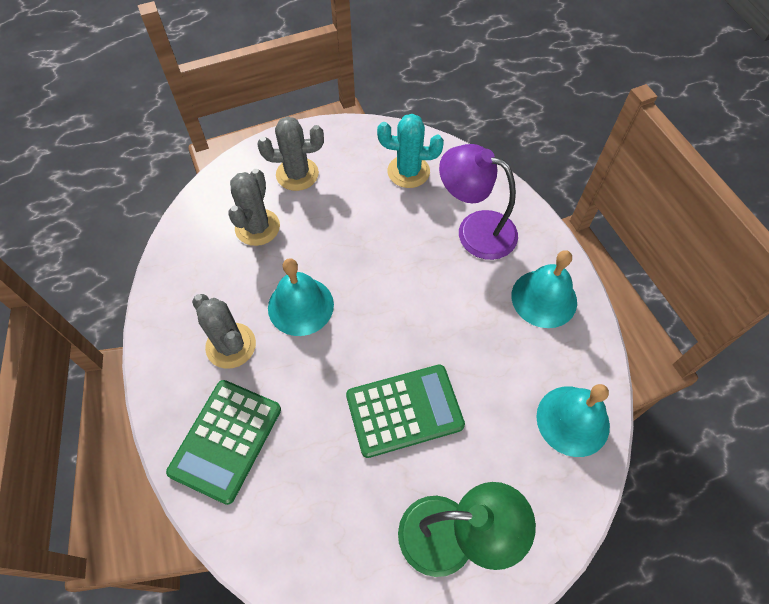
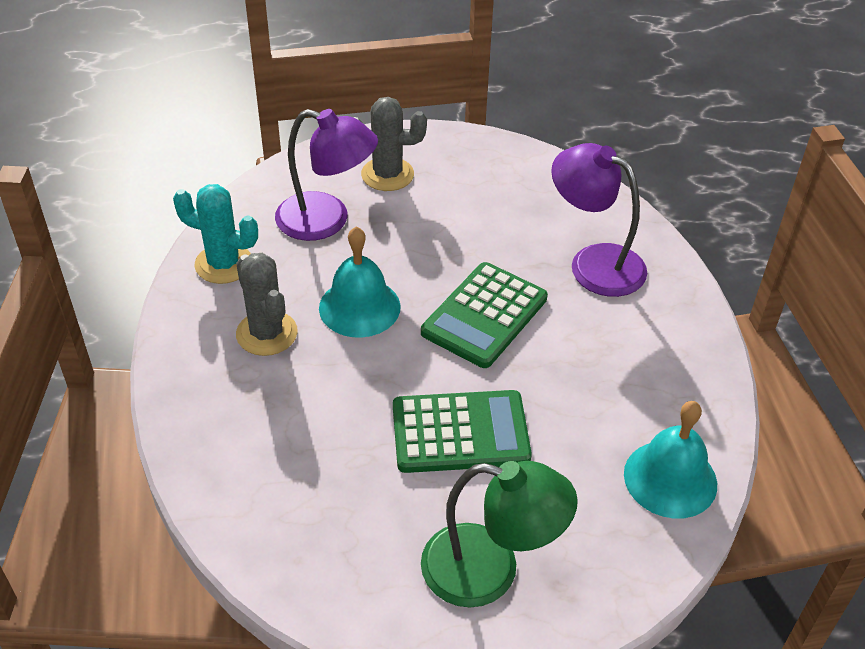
camera: 10 degrees right, 15 degrees down
green calculator [166,380,281,505] -> green calculator moved to [421,262,548,368]
grey cactus [228,169,280,246] -> purple lamp [275,109,378,241]
turquoise cactus [377,114,444,188] -> turquoise cactus moved to [173,184,258,284]
turquoise bell [511,250,577,328] -> none

